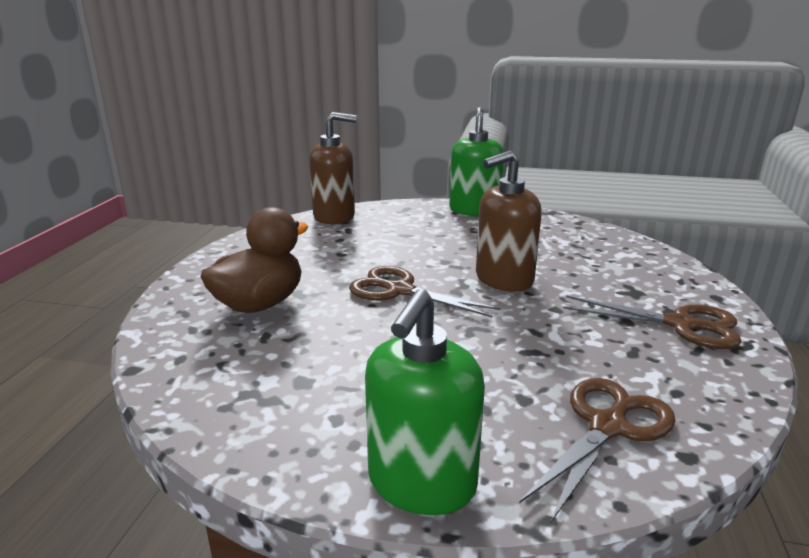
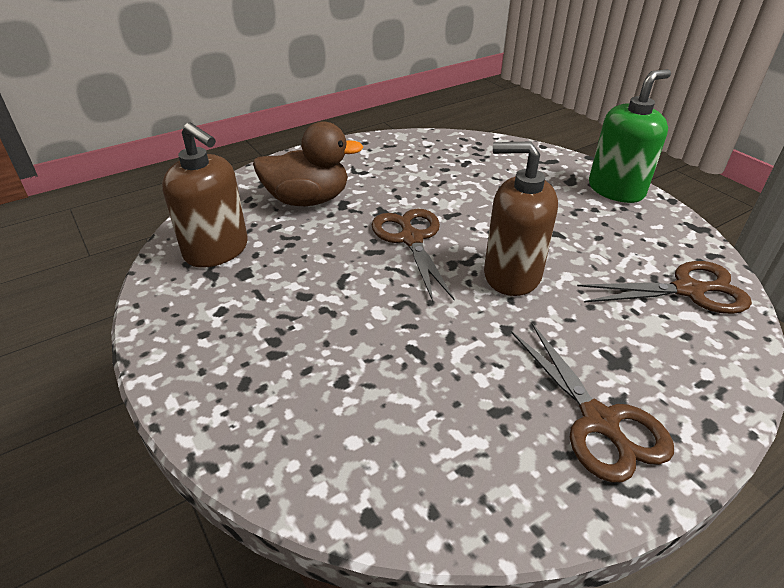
camera: 45 degrees right, 15 degrees up
brown soap dispenser [309,112,357,224] -> brown soap dispenser moved to [162,122,248,268]
green soap dispenser [365,289,485,515] -> none
brown scissors [519,378,675,524] -> brown scissors moved to [577,261,752,314]

